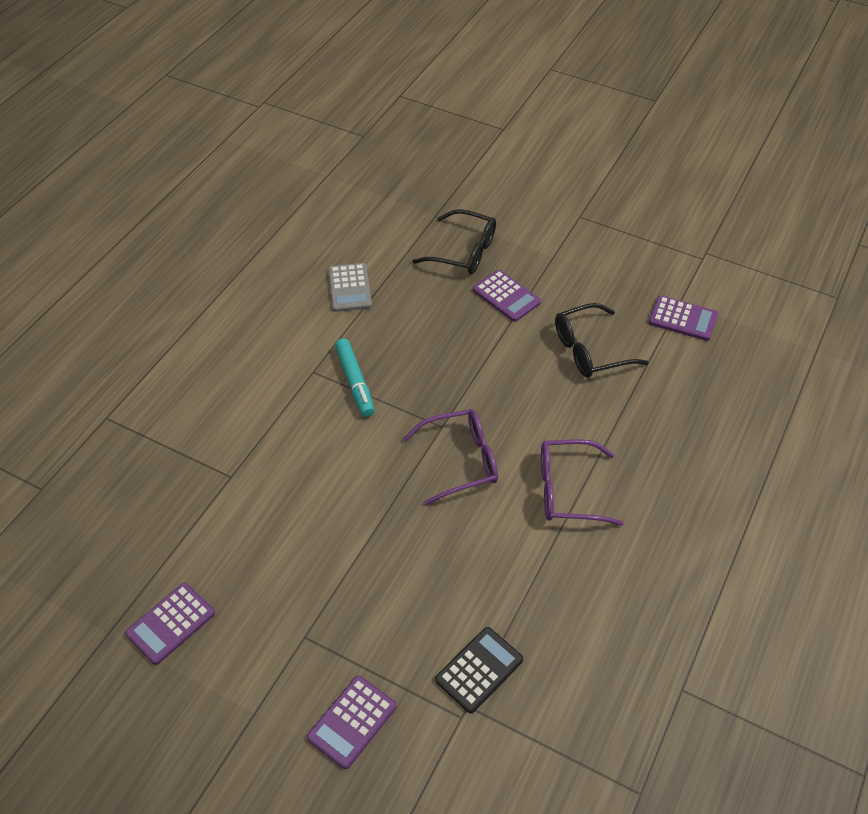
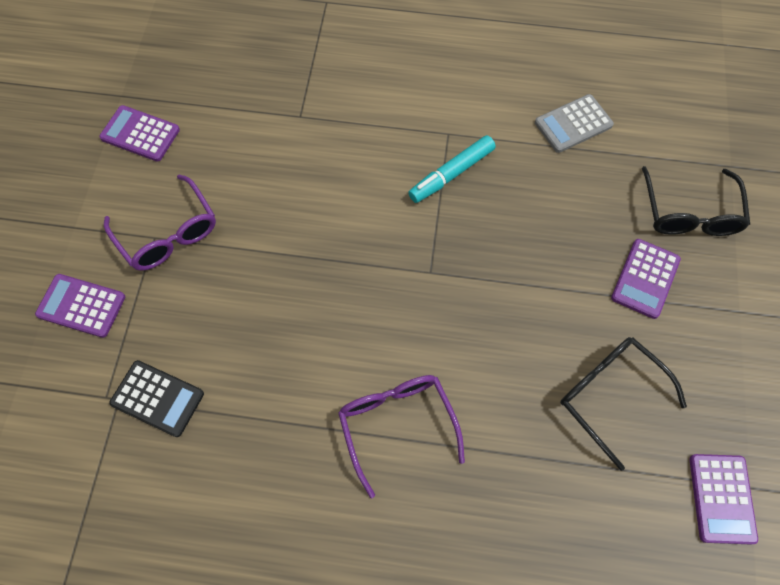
camera: 70 degrees right, 15 degrees up
purple glasses [403,409,498,505] -> purple glasses moved to [104,174,216,271]

